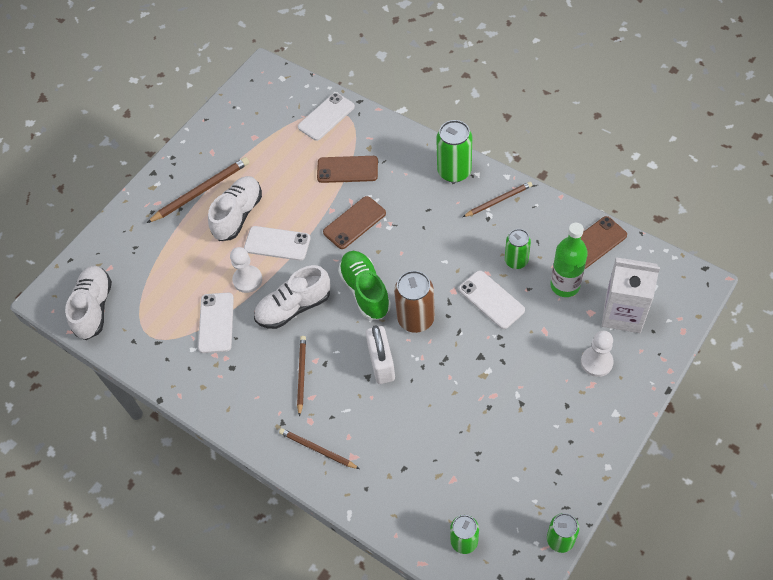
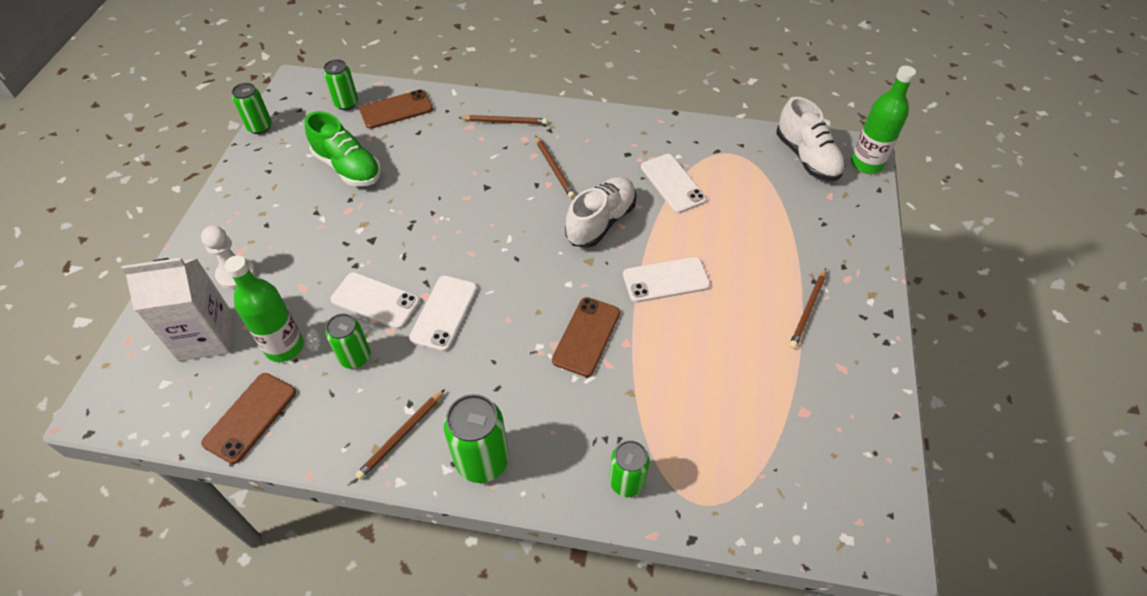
camera: 150 degrees right, 5 degrees down
brown pencil [147,157,249,223] -> brown pencil [789,268,826,349], size x0.65
white shoe [208,176,262,241] -> none
white pawn [230,247,262,293] -> none
white phone [298,93,355,141] -> white phone moved to [409,275,477,352]
brown phone [317,156,378,183] -> brown phone moved to [359,90,433,129]
green shoe [338,251,391,320] -> green shoe moved to [305,111,381,186]
white padlock [366,325,395,384] -> none
brown can [394,271,435,333] -> none
none -> green can [609,440,650,497]
none -> green bottle [851,66,916,174]

